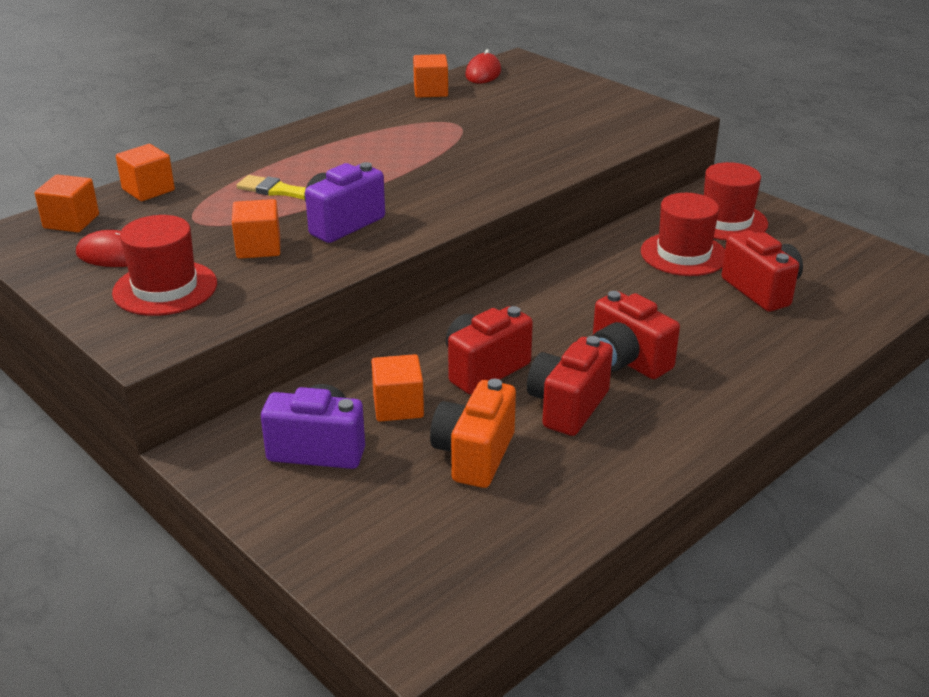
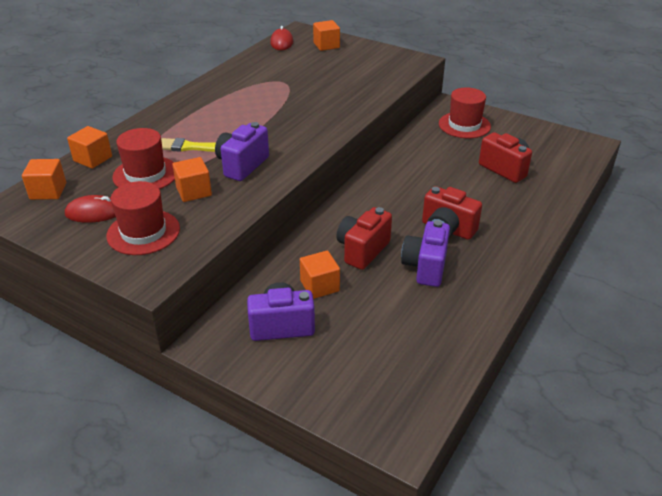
camera: 15 degrees left, 5 degrees up
orange cube [413,54,448,98] -> orange cube moved to [313,20,340,51]
orange camera [430,379,516,488] -> none
red camera [527,336,613,436] -> purple camera [401,220,450,287]
red hat [641,193,725,276] -> red hat moved to [112,128,175,189]

